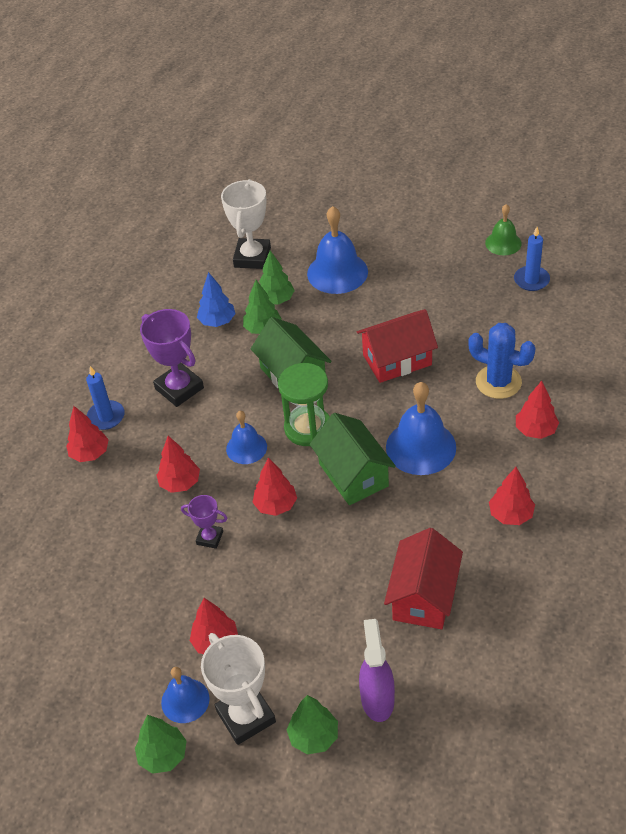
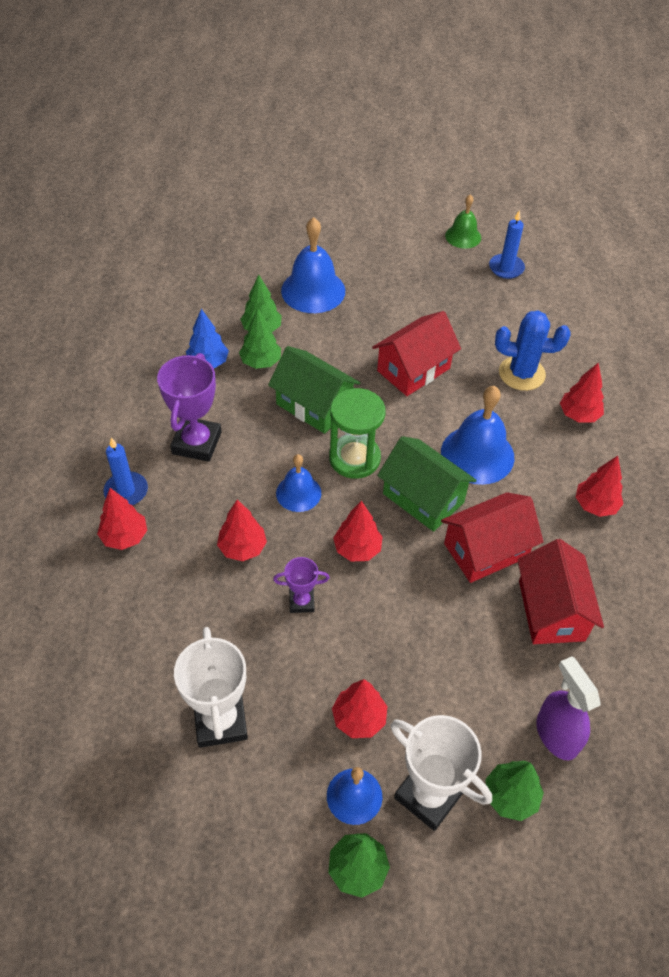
camera: 25 degrees left, 5 degrees up
purple trophy [140,309,204,407] -> purple trophy turned 75 degrees clockwise [157,353,222,462]
white trophy [221,179,271,269] -> white trophy moved to [174,627,248,748]
none -> red house [441,492,543,583]

